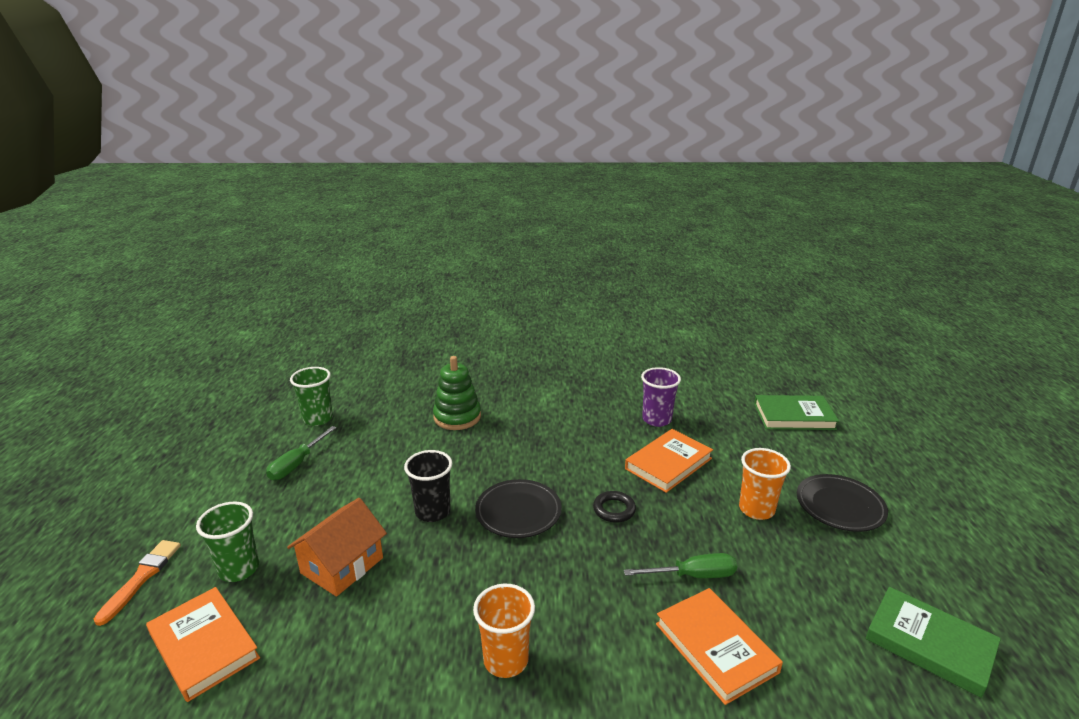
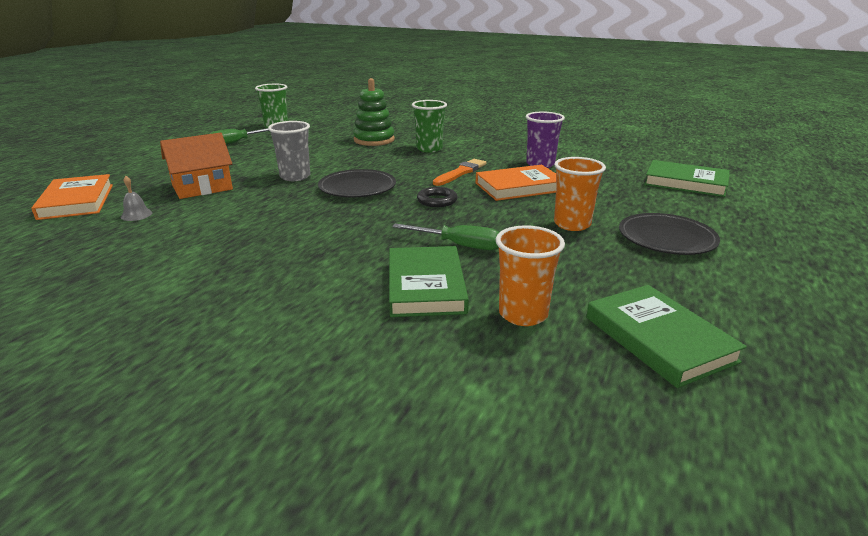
camera: 25 degrees right, 0 degrees up
orange brush [94,540,181,626] -> orange brush moved to [433,159,486,186]
green cup [196,502,259,582] -> green cup moved to [412,100,447,152]
black cup [404,450,453,522] -> grey cup [268,121,310,181]
orange cup [473,584,535,678] -> orange cup moved to [496,225,565,326]
orange book [656,588,783,705] -> green book [389,246,469,317]
none -> grey bell [121,176,152,221]

